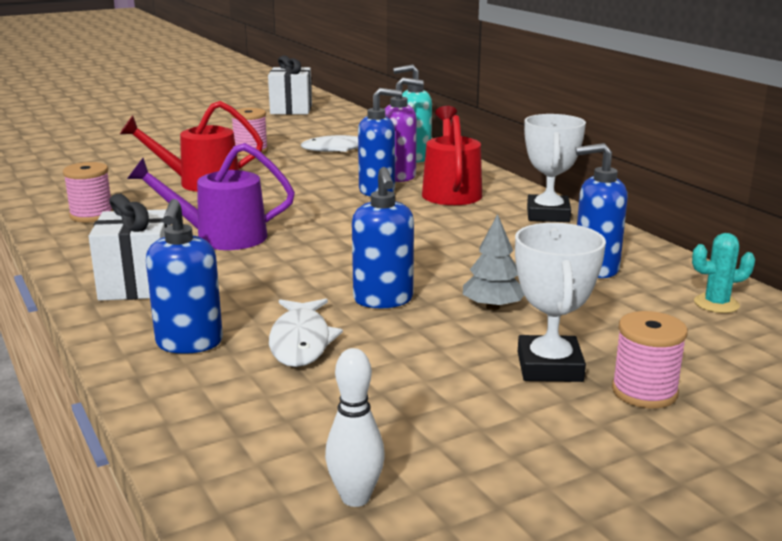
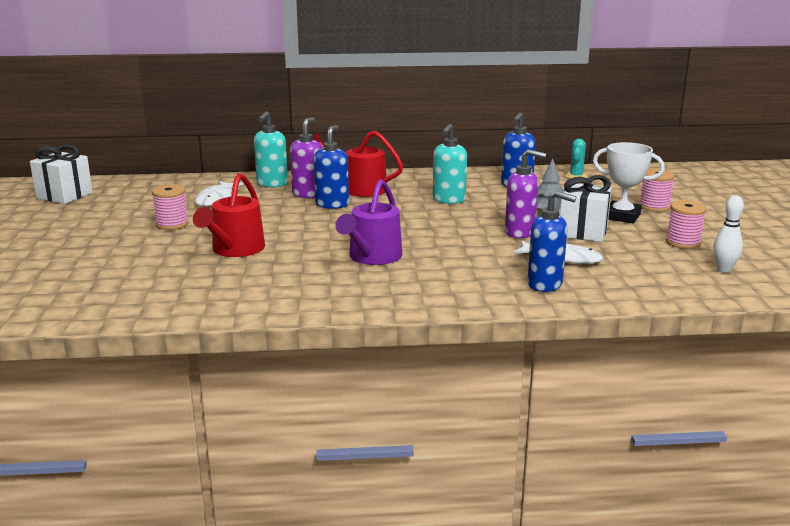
camera: 65 degrees left, 0 degrees up
pink spool [63,162,114,223] -> pink spool moved to [666,200,707,249]
white gift [88,194,171,301] -> white gift moved to [560,175,612,242]
blue soap dispenser [352,167,414,308] -> purple soap dispenser [505,149,546,238]
white trophy [524,114,586,222] -> none
none -> turquoise soap dispenser [433,124,467,204]

